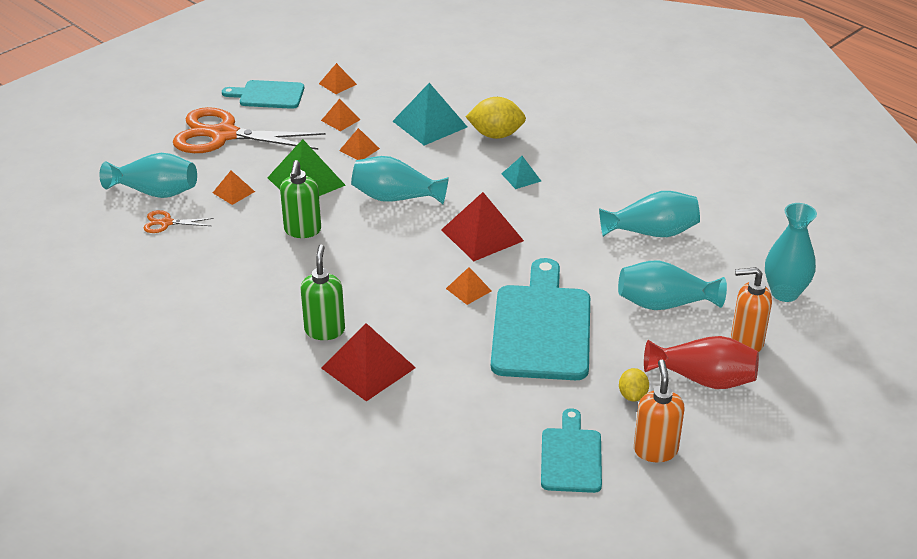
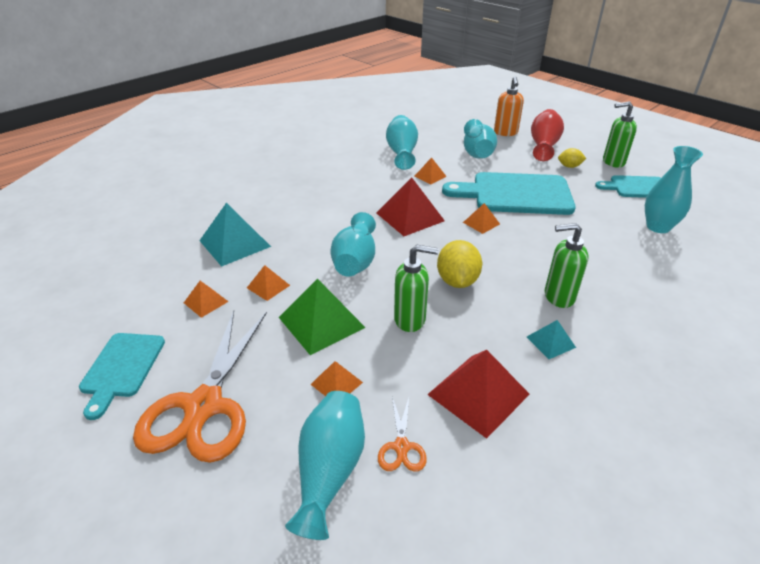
camera: 90 degrees left, 0 degrees up
orange pyramid [319,63,357,94] -> orange pyramid moved to [415,158,447,184]
red pyramid [322,323,416,401] -> red pyramid moved to [427,350,530,439]
yellow lemon [466,97,526,139] -> yellow lemon moved to [437,240,482,288]
turquoise pyramid [501,156,541,189] -> turquoise pyramid moved to [527,320,576,359]
orange soap dispenser [634,360,684,462] -> green soap dispenser [603,101,637,168]
turquoise vase [765,203,817,302] -> turquoise vase moved to [645,146,703,233]

